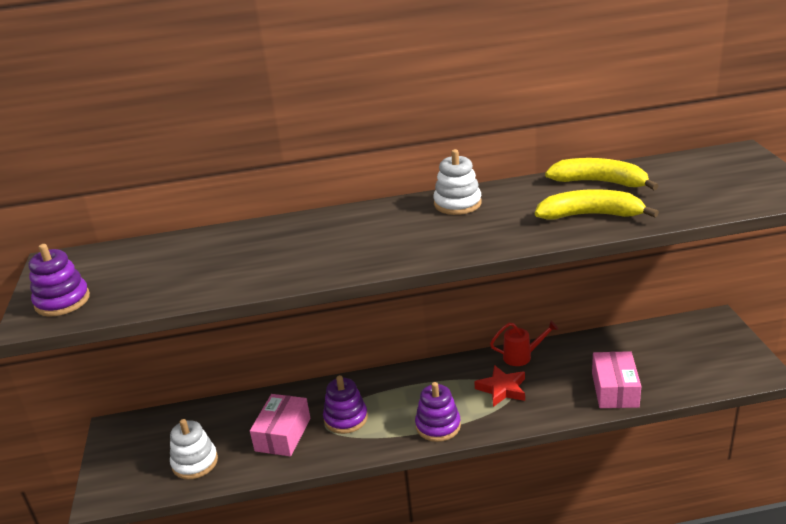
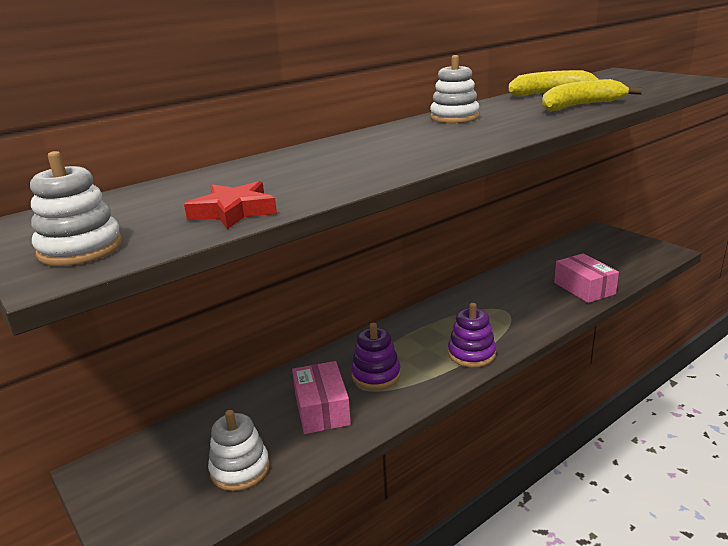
camera: 30 degrees left, 5 degrees down
purple stacking toy [28,244,90,317] -> white stacking toy [30,151,123,266]
red star [474,365,525,407] -> red star moved to [184,181,277,229]
red watering can [490,321,558,366] -> none

